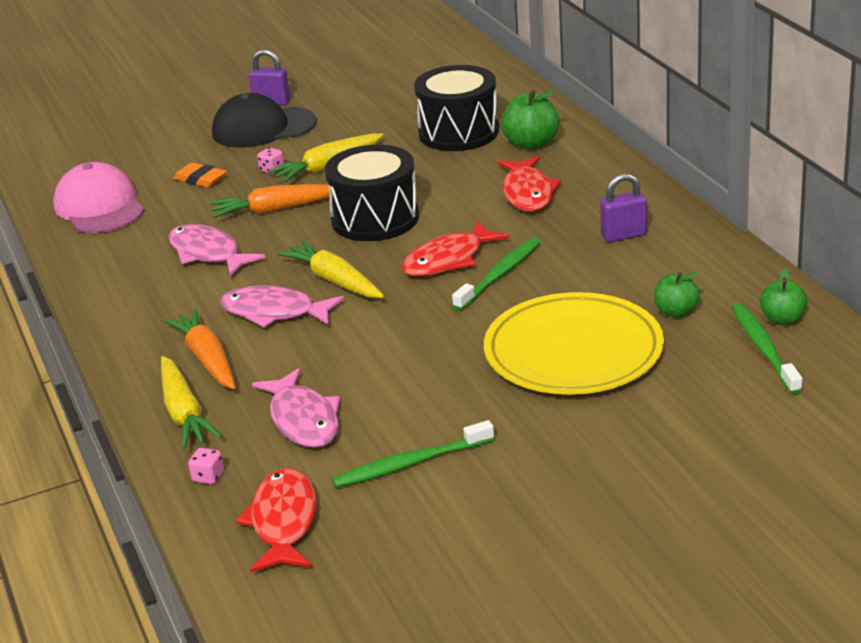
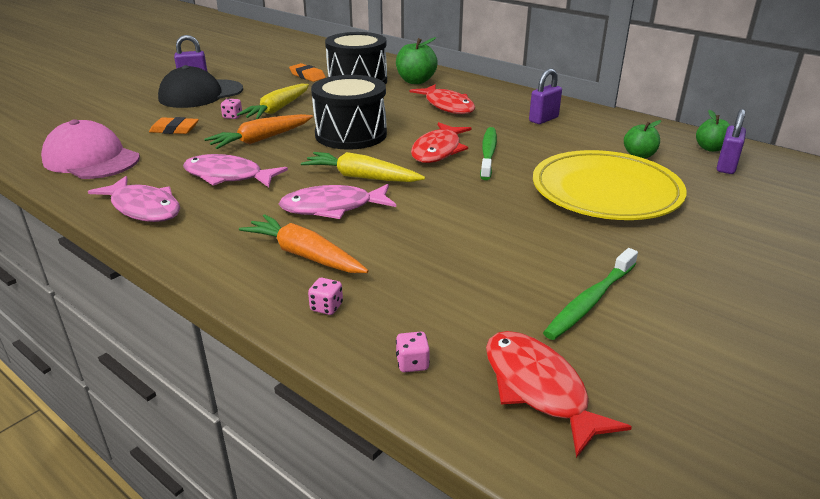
camera: 30 degrees left, 0 degrees up
yellow carrot [161,356,222,449] -> pink dice [308,278,343,315]
pink fish [252,368,340,448] -> pink fish moved to [88,176,180,222]
green toothbrush [732,303,802,394] -> purple padlock [717,109,746,174]
none -> orange eraser [289,63,326,82]

